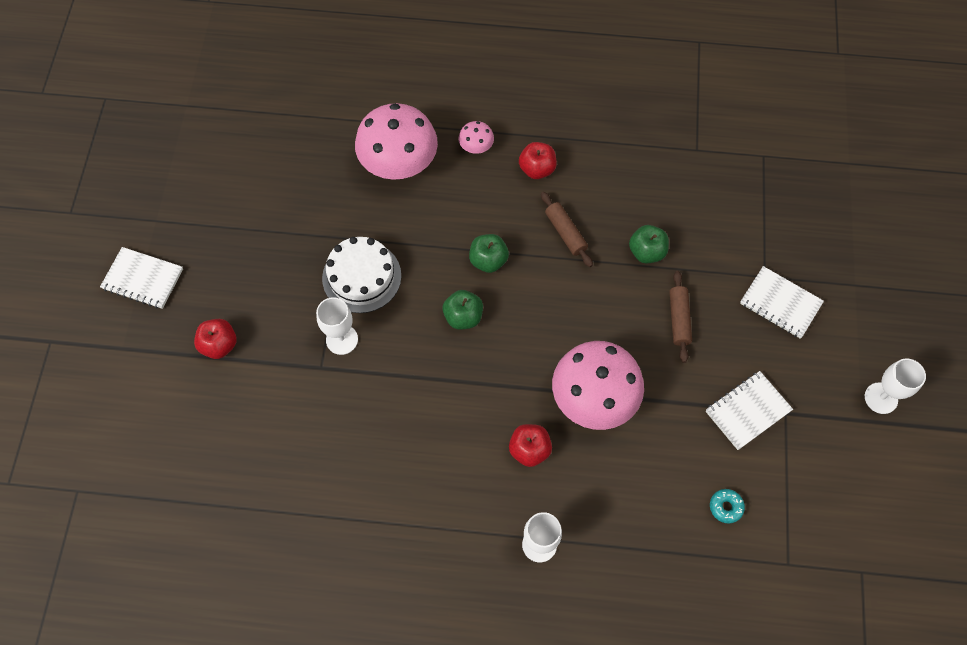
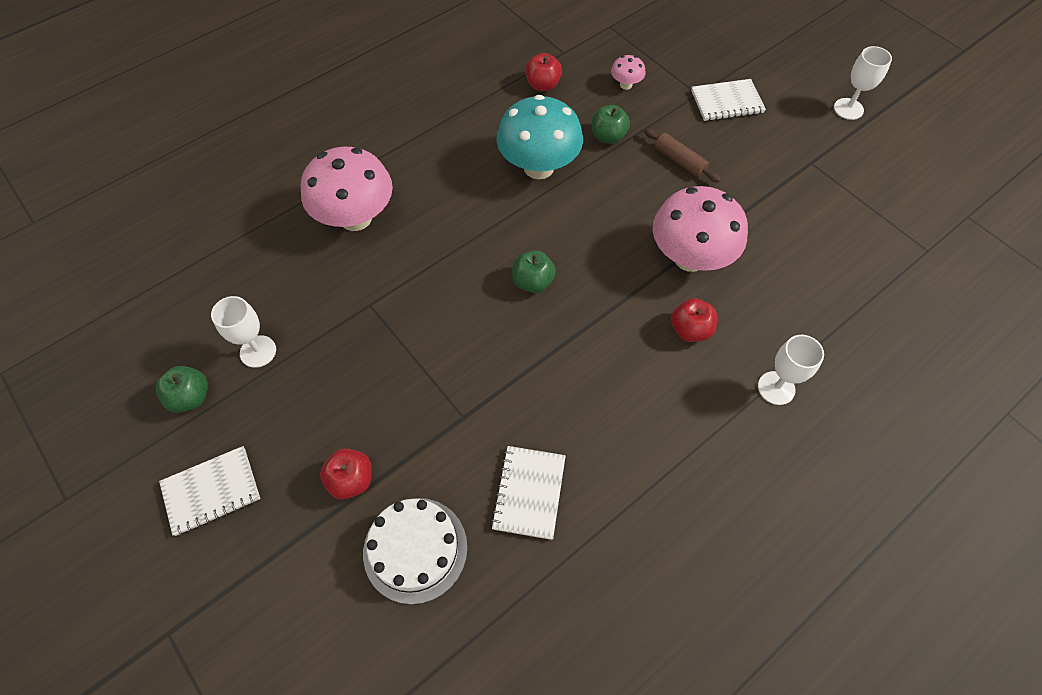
camera: 45 degrees left, 5 degrees down
white goblet [316,297,358,355] -> white goblet moved to [211,296,276,368]
white cake [322,237,401,313] -> white cake moved to [363,498,468,605]
pink mushroom [458,121,494,154] -> pink mushroom moved to [611,55,646,90]
green apple [469,234,509,273] -> green apple moved to [156,366,208,413]
red apple [519,142,557,179] -> red apple moved to [525,53,562,91]
brown rolling pin [541,192,593,267] -> turquoise mushroom [497,95,583,179]
white notebook [705,371,793,450] -> white notebook moved to [491,446,566,540]
turquoise donut [710,489,745,524] -> none

